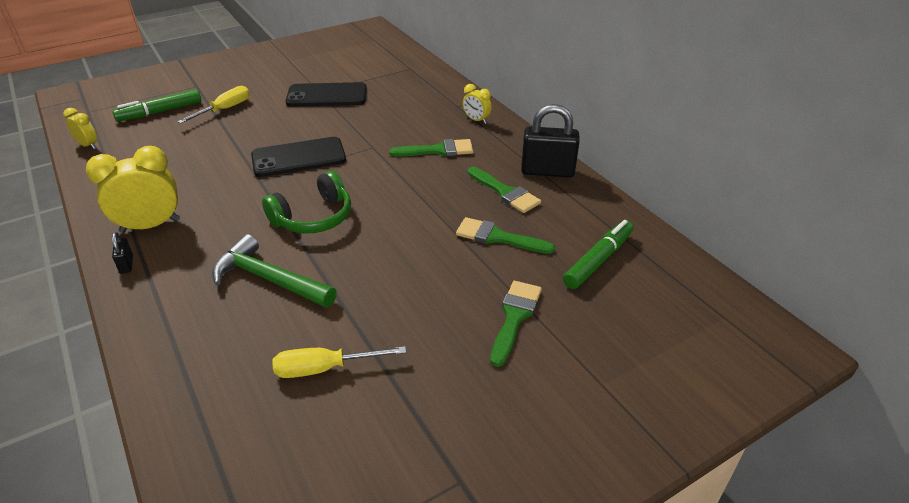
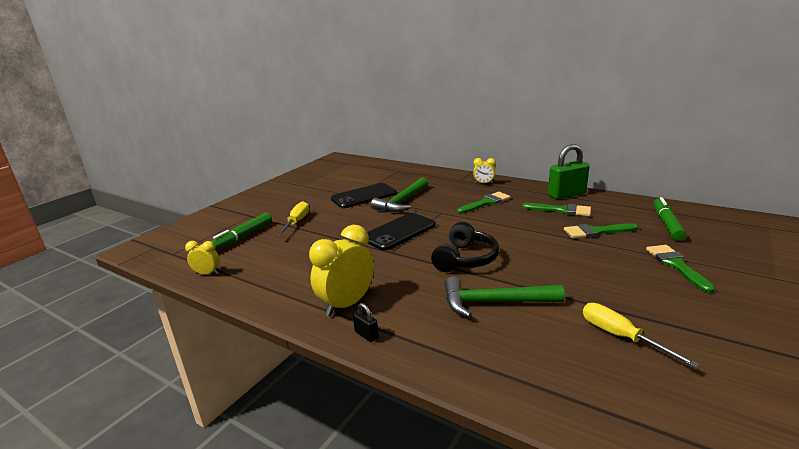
camera: 25 degrees left, 15 degrees down
green headphones [262,171,351,233] -> black headphones [431,222,499,272]
yellow screwdriver [272,346,406,378] -> yellow screwdriver turned 90 degrees clockwise [583,303,699,368]
black padlock [521,104,580,178] -> green padlock [548,144,590,199]
none -> green hammer [371,177,428,212]

